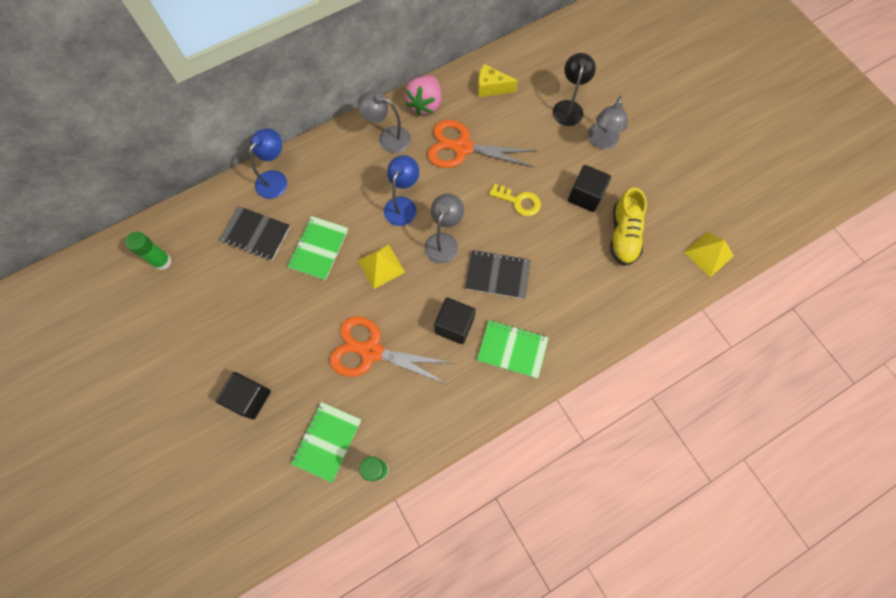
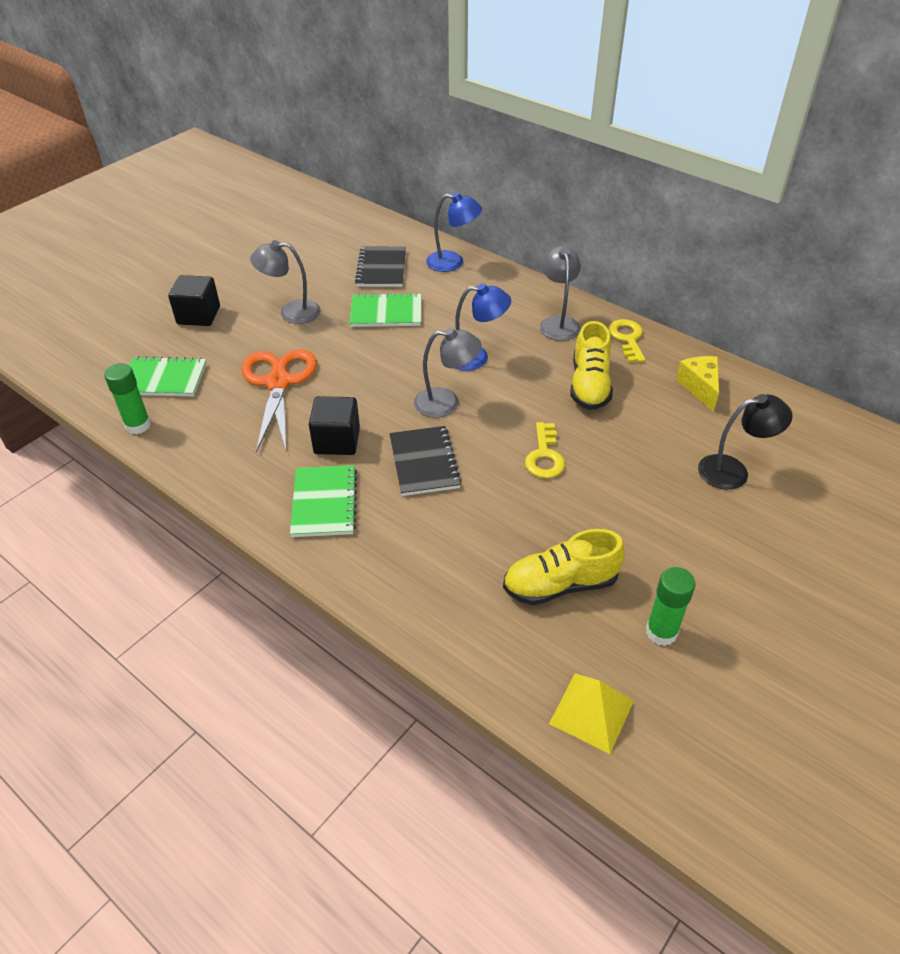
camera: 70 degrees right, 25 degrees down
green glue stick [125,232,172,270] -> green glue stick moved to [646,567,695,646]
yellow pyramid [357,244,405,289] -> none
pink strawberry [405,76,441,116] -> yellow key [608,319,646,363]
orange scissors [427,120,536,168] -> yellow shoe [570,321,613,410]
black cube [568,165,611,212] -> none
grey lamp [588,96,627,149] -> grey lamp moved to [250,240,321,324]

